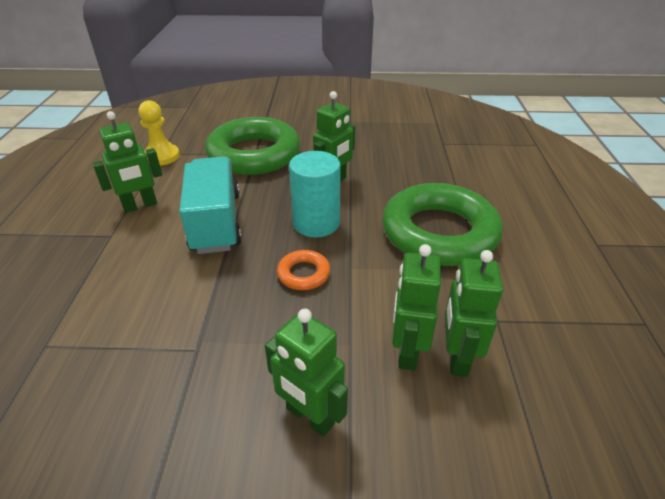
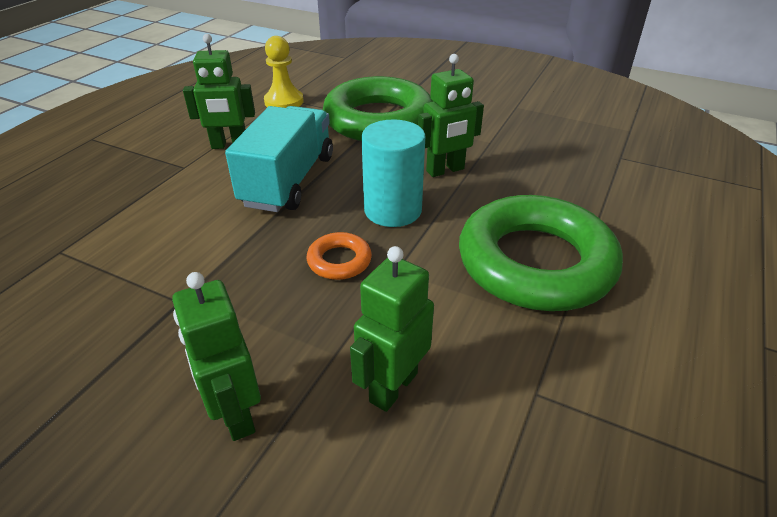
camera: 25 degrees right, 0 degrees up
green robot [445,250,503,377] -> none

